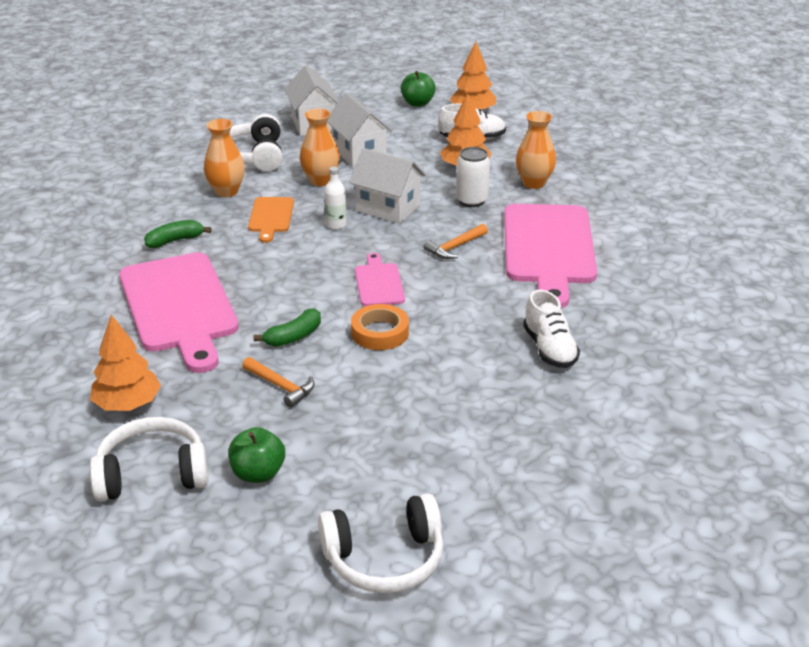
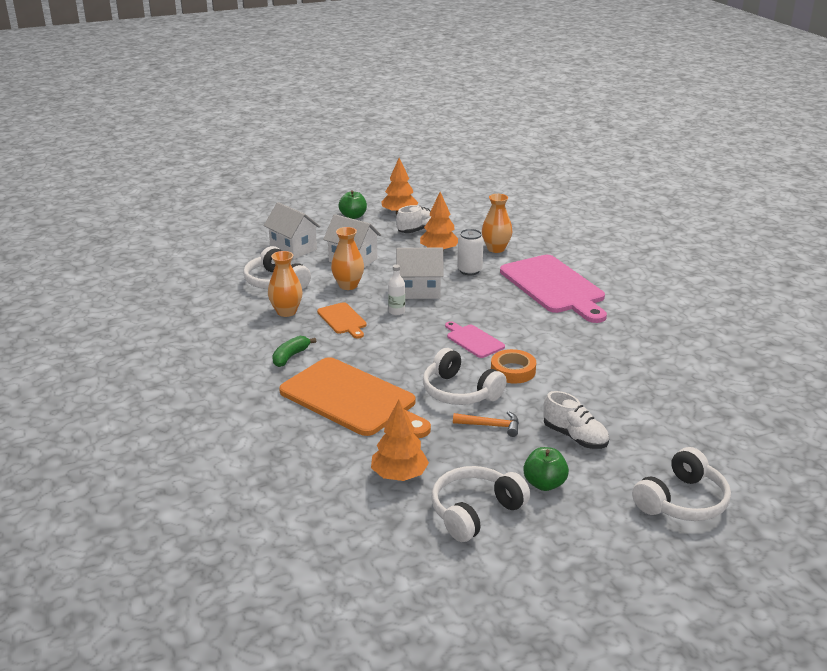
camera: 30 degrees left, 5 degrees down
pink cutting board [119,252,239,373] -> orange cutting board [279,357,431,438]
green banana [254,308,321,347] -> white headphones [423,348,507,405]
orange hammer [424,224,488,259] -> none
white shoe [523,289,580,368] -> white shoe moved to [543,391,609,449]

